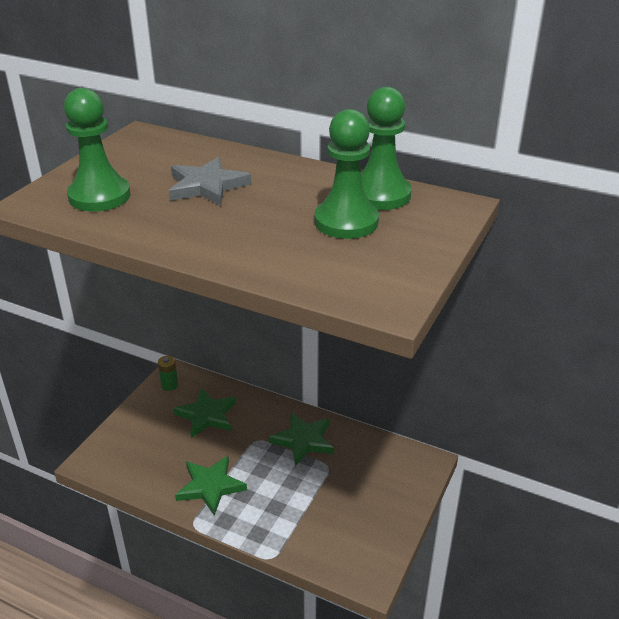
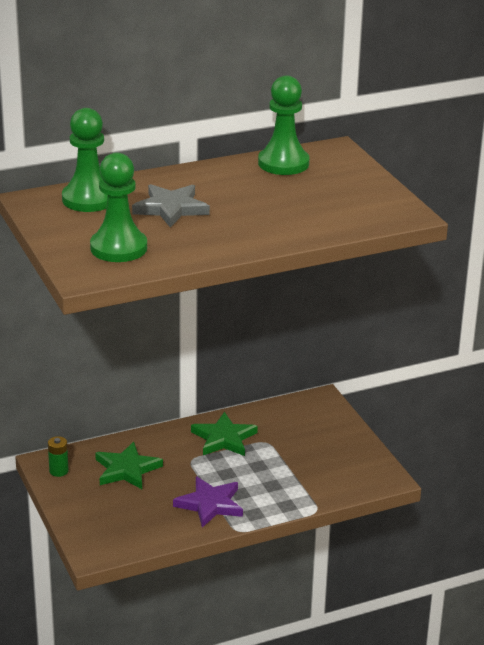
camera: 50 degrees left, 5 degrees down
green star [175,456,247,516] -> purple star [173,476,243,528]
green pawn [315,109,379,239] -> green pawn moved to [62,108,108,212]

